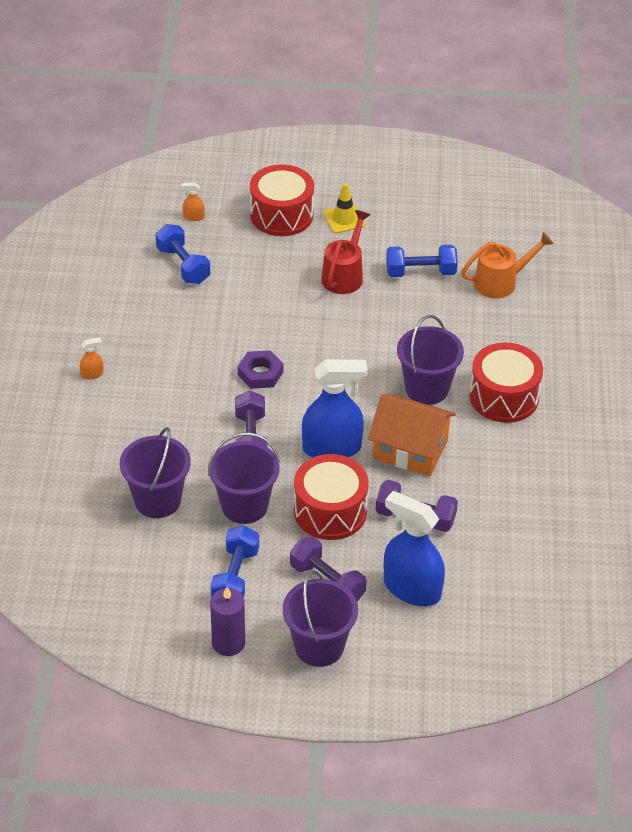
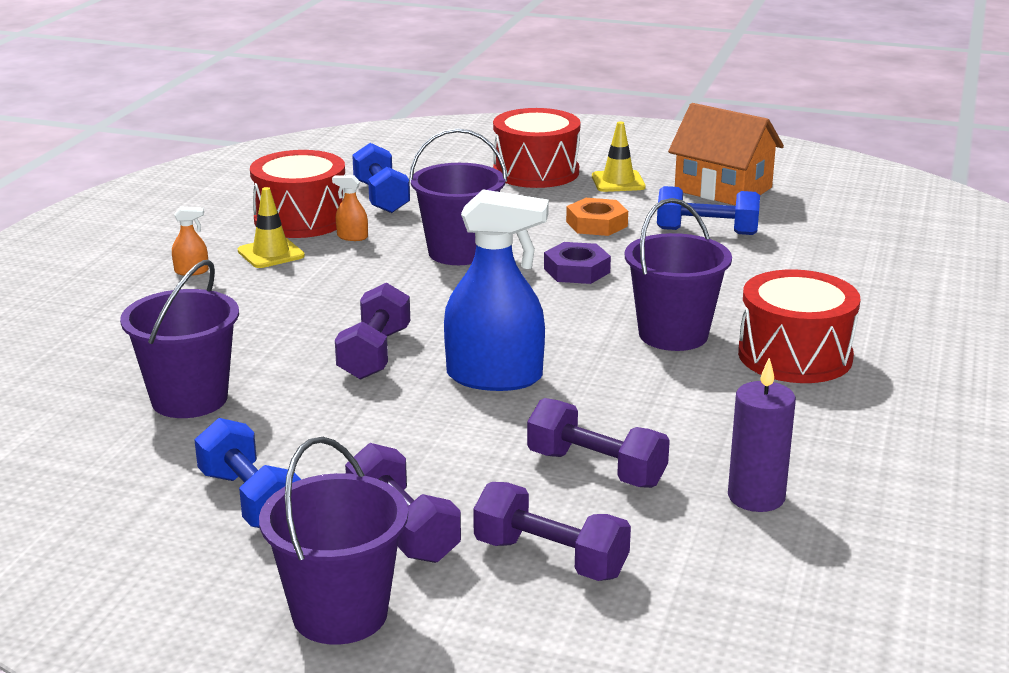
camera: 15 degrees right, 20 degrees down
orange spray bottle [181,183,205,221] -> orange spray bottle moved to [332,176,368,241]
purple bucket [208,432,280,524] -> purple bucket moved to [409,128,507,265]
blue dumbbell [210,526,259,597] -> blue dumbbell turned 60 degrees counterclockwise [194,418,302,528]
purple candle [210,587,245,656] -> purple candle moved to [728,357,796,512]
purple nut [238,350,283,389] -> purple nut moved to [544,242,611,284]
red drum [294,454,369,540] -> red drum moved to [250,150,345,238]
red watering can [321,210,370,294] -> orange nut [566,198,628,236]
orange house [368,394,456,476] -> orange house moved to [668,103,784,206]
blue spray bottle [384,491,445,606] -> purple dumbbell [473,482,631,581]
orange watering can [461,232,554,298] -> none
none -> yellow traffic cone [238,187,305,268]

